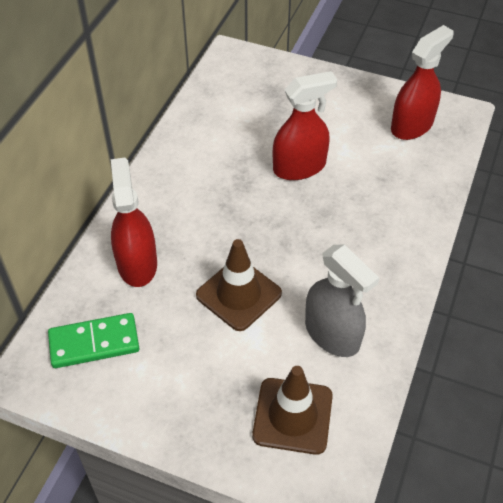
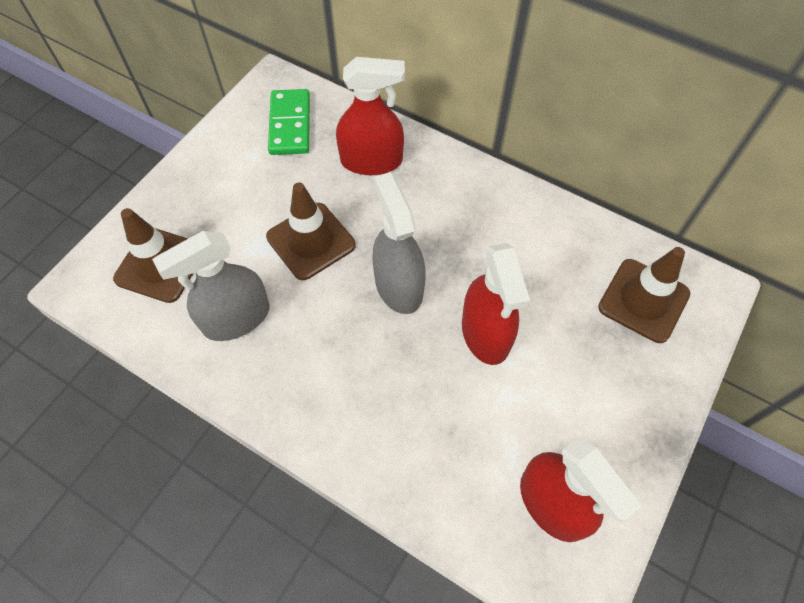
camera: 100 degrees right, 10 degrees up
none -> grey spray bottle [372,172,426,314]
none -> brown traffic cone [598,247,690,343]

